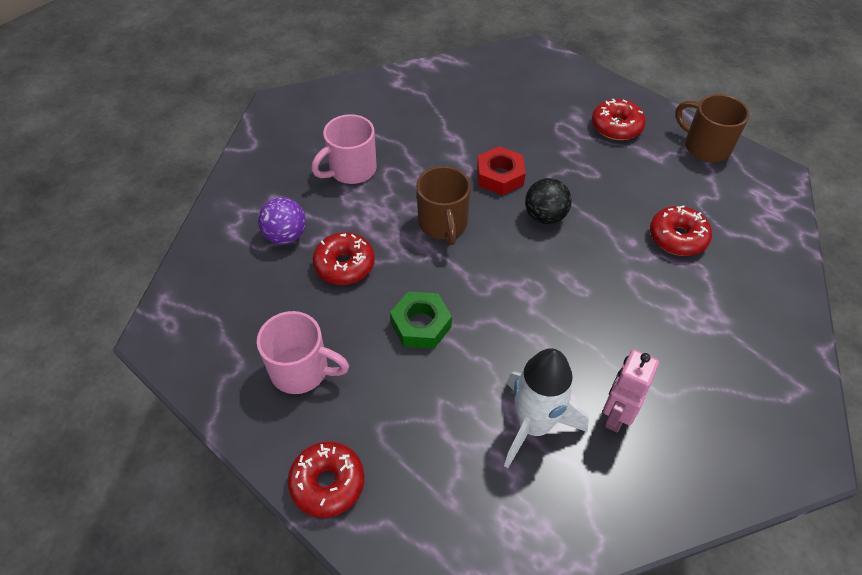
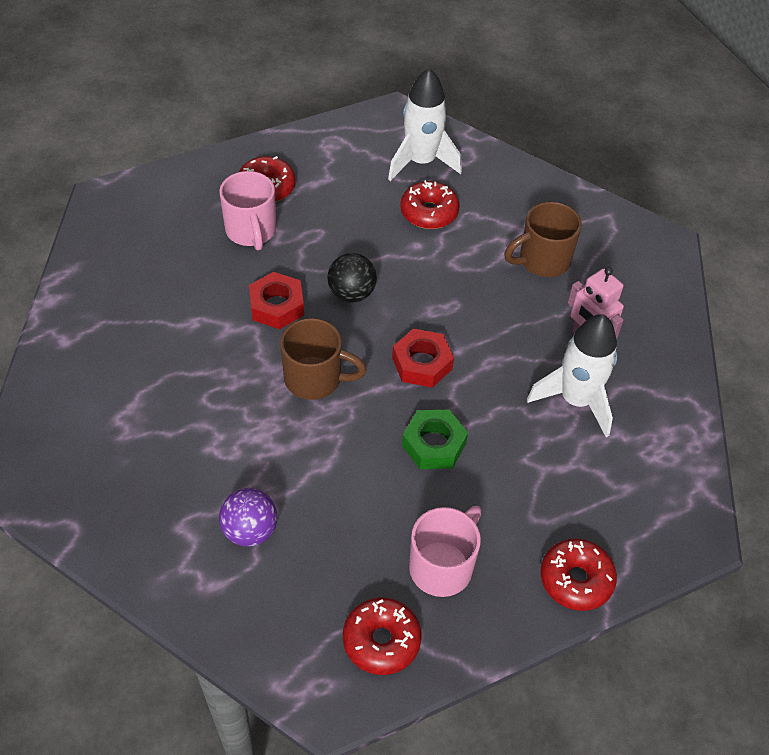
camera: 70 degrees left, 0 degrees up
pink mug [311,114,377,184] -> pink mug moved to [219,171,276,250]
red donut [313,232,375,285] -> red donut moved to [343,598,421,675]
brown mug [675,94,750,162] -> brown mug moved to [504,202,582,277]
none -> white rocket [388,68,462,181]
none -> red nut [392,328,454,388]

